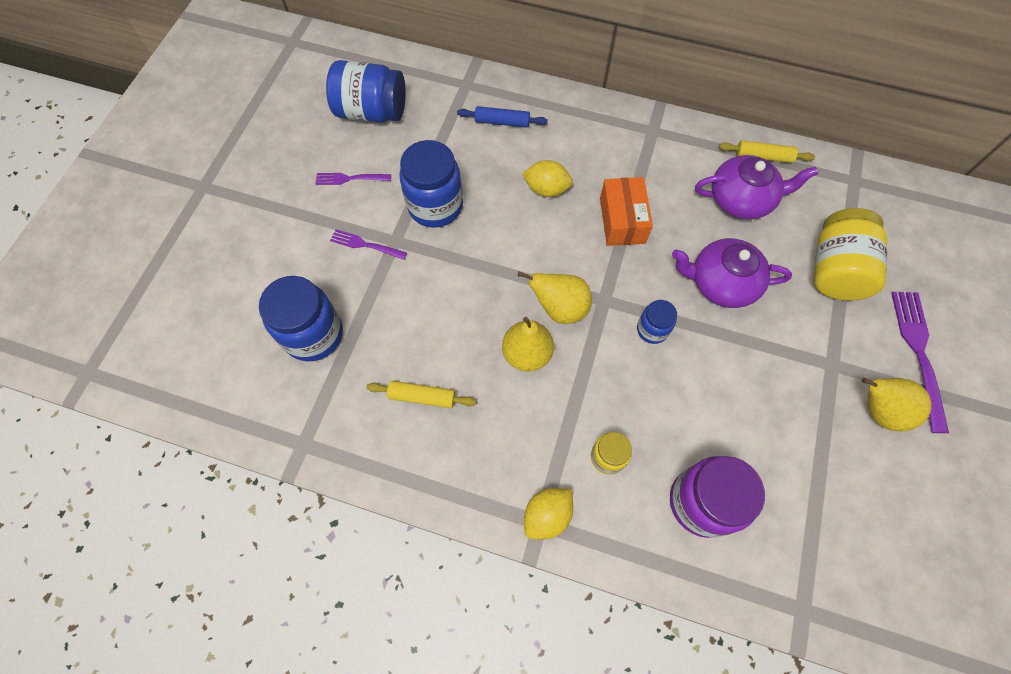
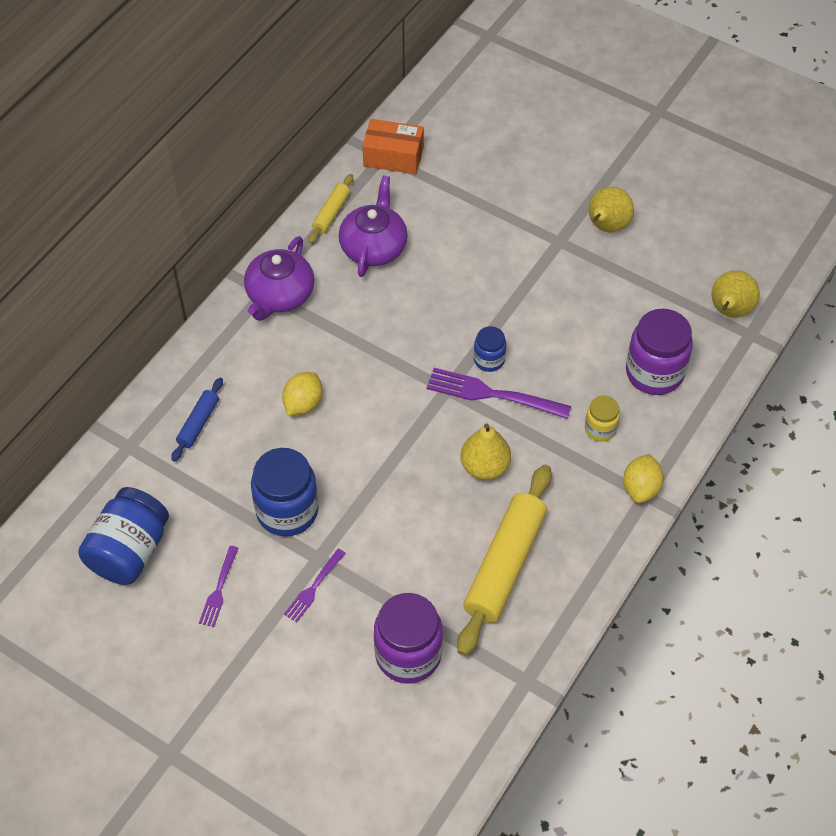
camera: 75 degrees left, 10 degrees down
blue jar [259,276,343,361] -> purple jar [374,593,443,683]
yellow rolling pin [366,381,477,408] -> yellow rolling pin [457,465,552,656], size x2.03
yellow pear [518,271,592,324] -> yellow pear moved to [711,270,760,318]
yellow lemon [524,488,573,539] -> yellow lemon turned 45 degrees clockwise [623,454,664,503]
orange box [600,177,653,246] -> orange box moved to [362,119,424,174]
purple teapot [672,238,792,308] -> purple teapot moved to [244,236,314,321]
yellow jar [814,208,887,301] -> none
purple fork [891,292,949,433] -> purple fork moved to [427,368,571,419]

